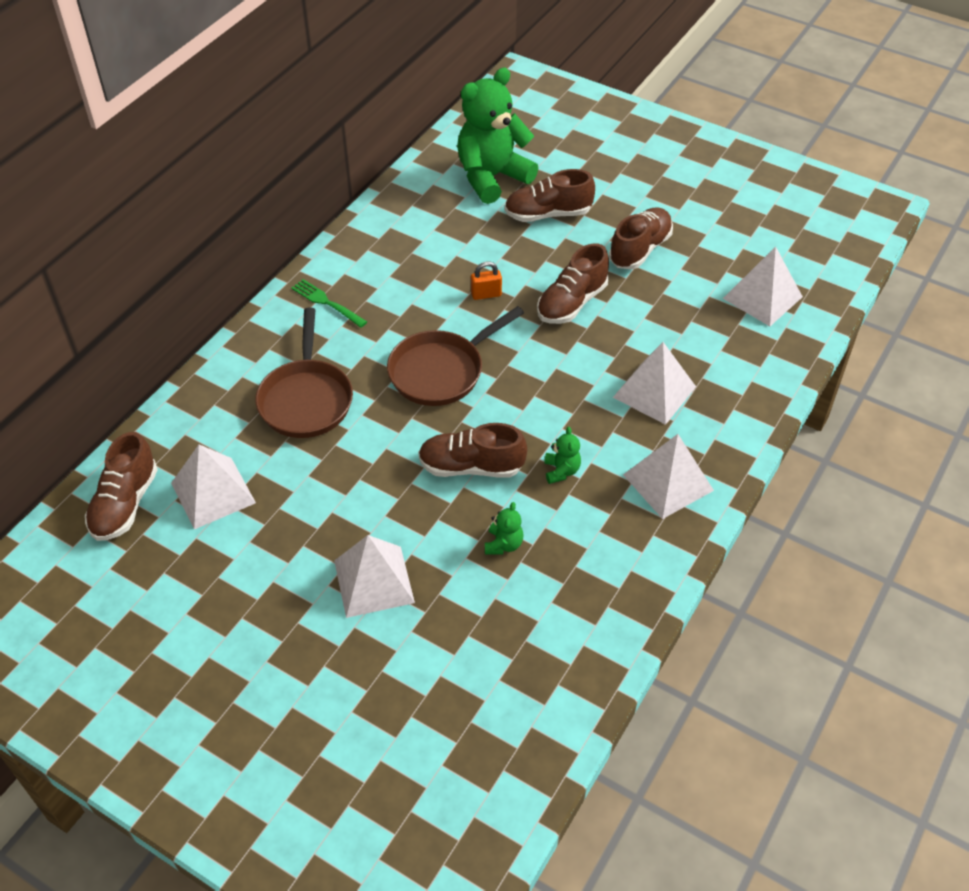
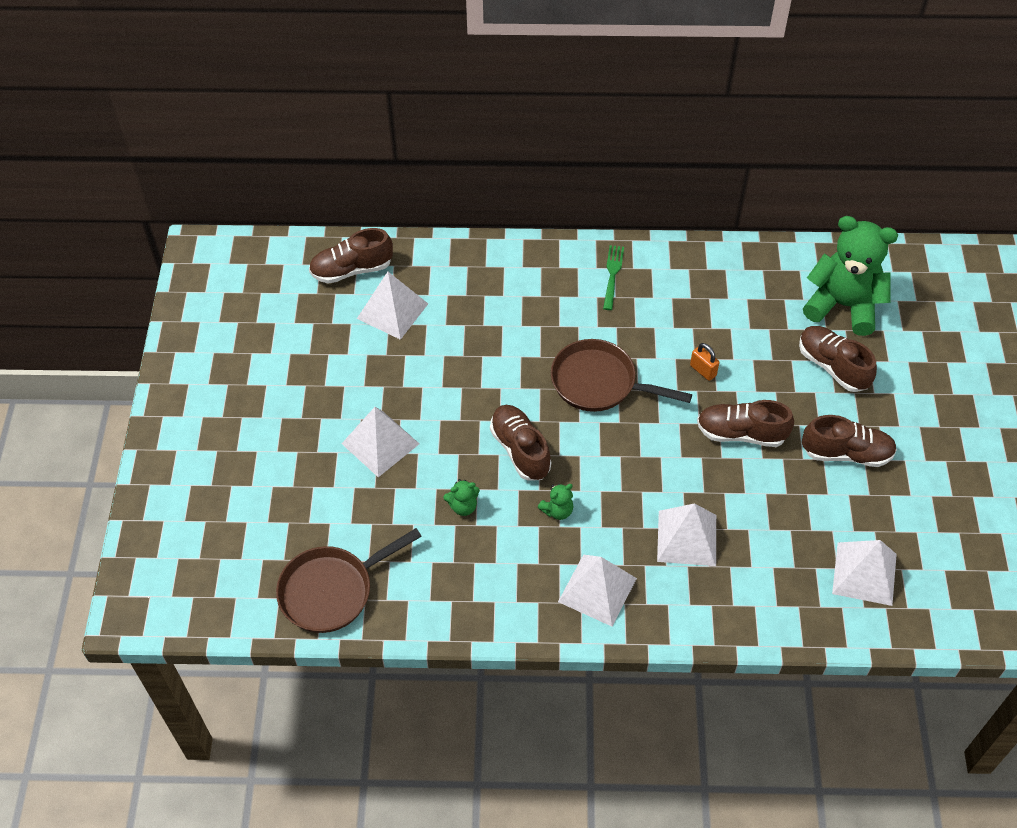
camera: 60 degrees right, 5 degrees up
brown pan [255,307,353,438] -> brown pan moved to [276,528,422,633]

